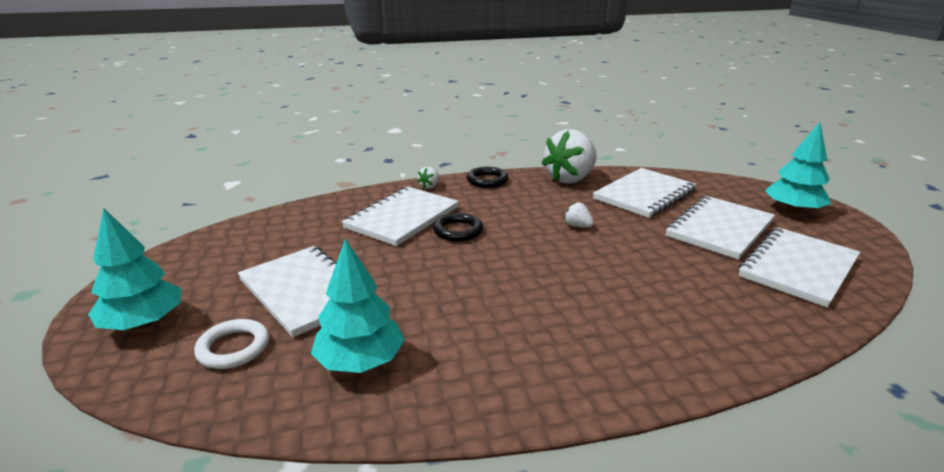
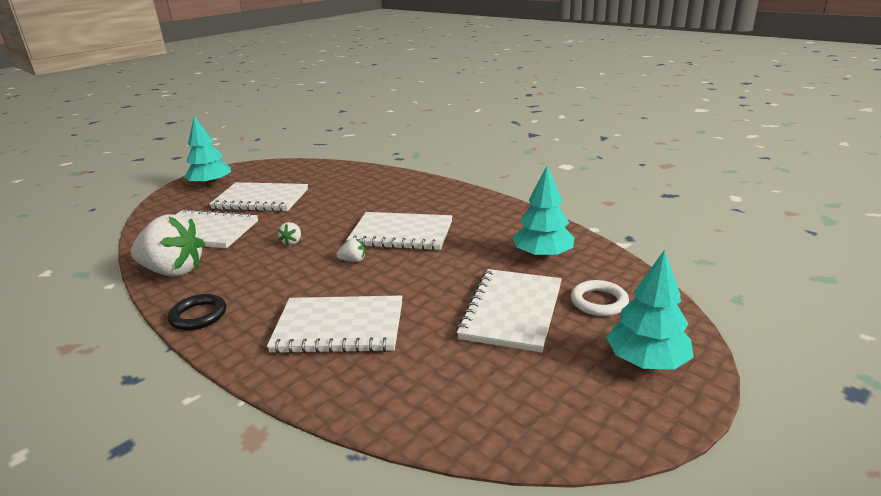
camera: 120 degrees left, 0 degrees up
white strawberry [417,167,439,189] -> white strawberry moved to [336,238,365,262]
black ring [433,213,483,241] -> none
white notebook [738,227,860,308] -> white notebook moved to [347,212,452,250]

